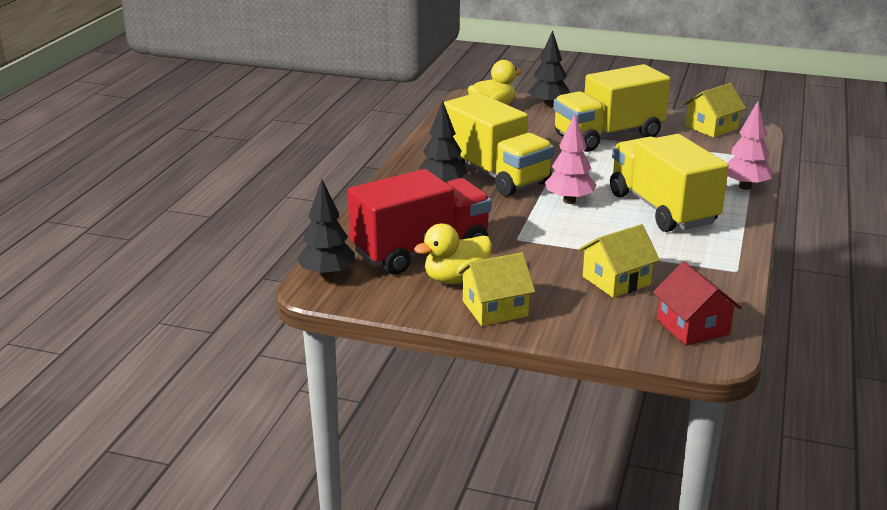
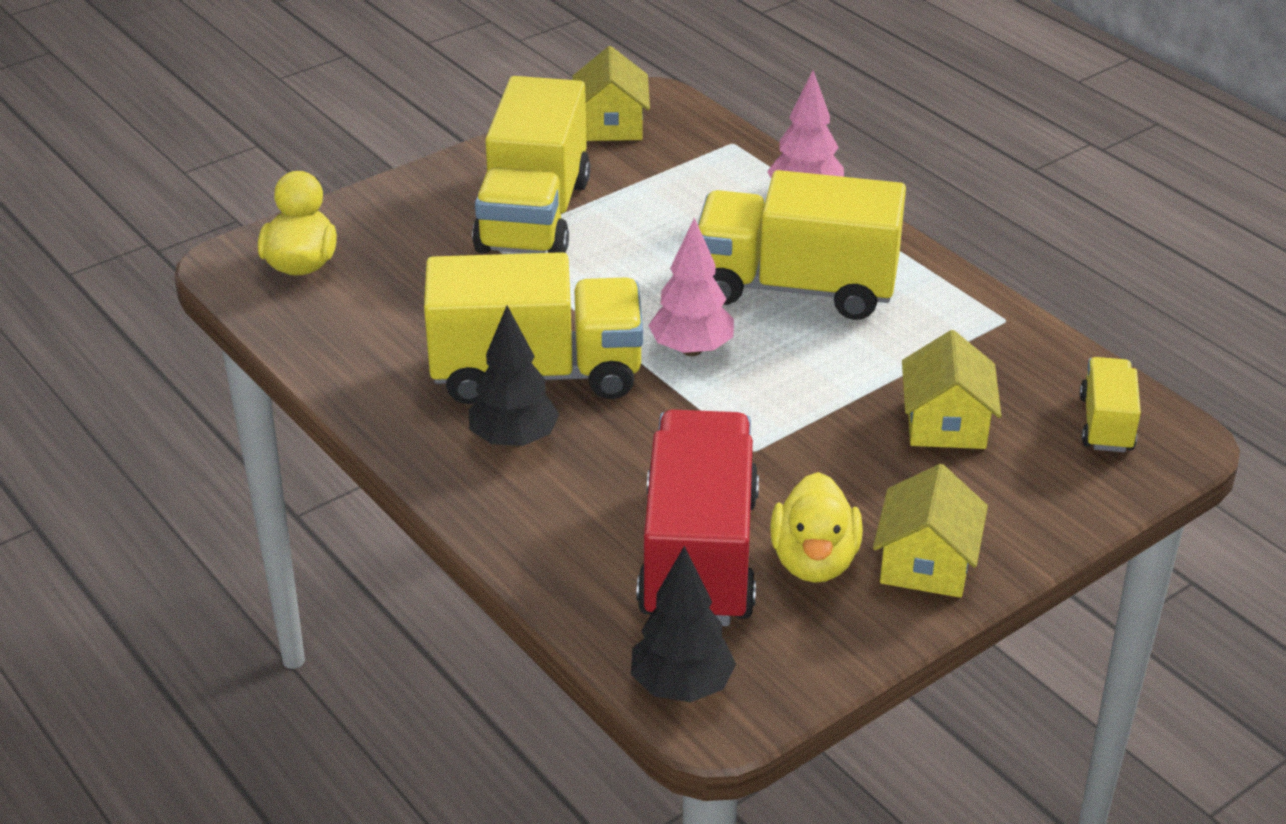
camera: 55 degrees left, 10 degrees up
black tree [528,30,570,108] -> none
red house [653,262,742,346] -> yellow truck [1080,357,1141,452]

